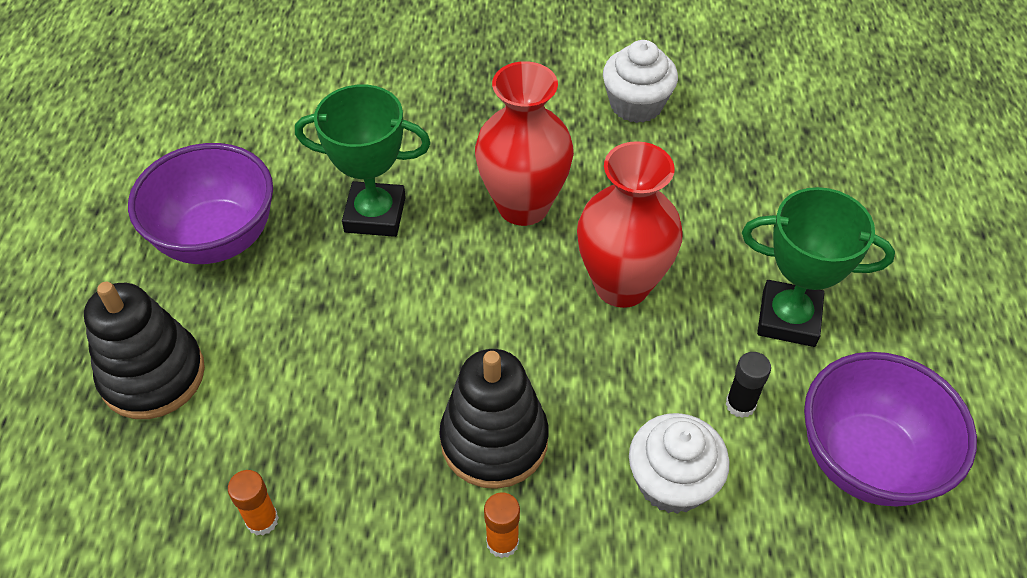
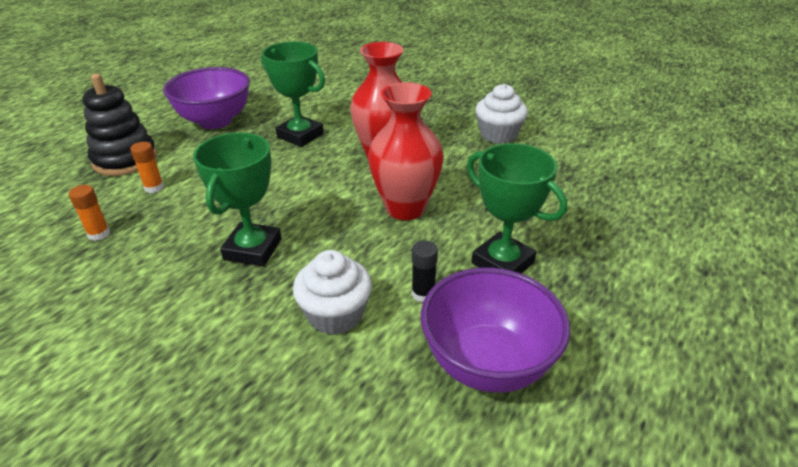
camera: 30 degrees right, 15 degrees down
black stacking toy [439,349,549,489] -> green trophy [193,133,282,267]
orange glue stick [484,492,520,558] -> orange glue stick moved to [130,142,164,193]

